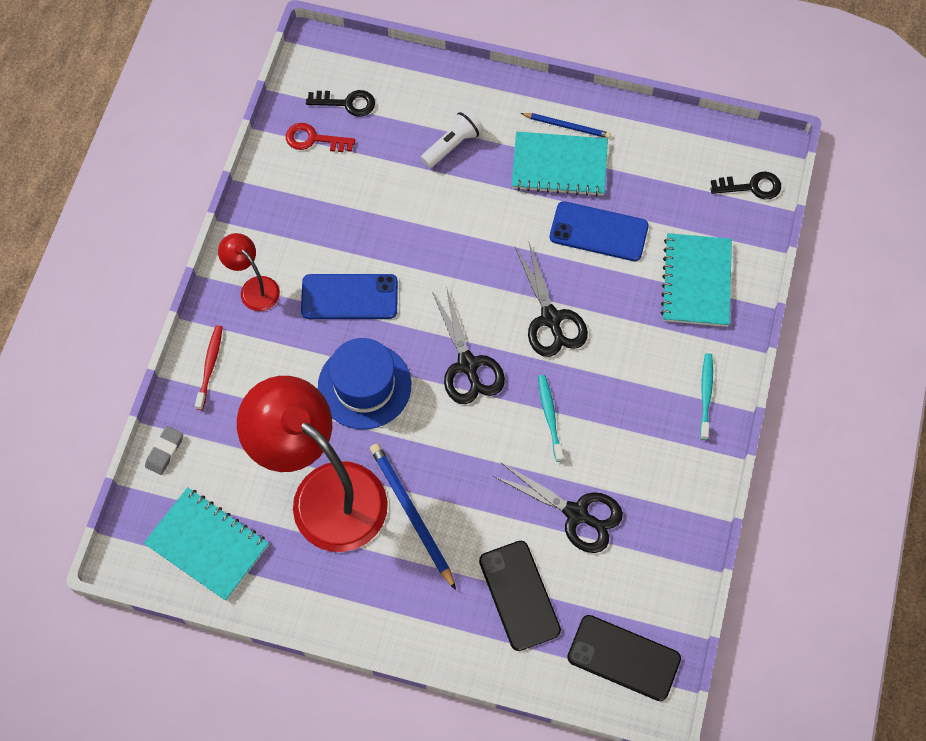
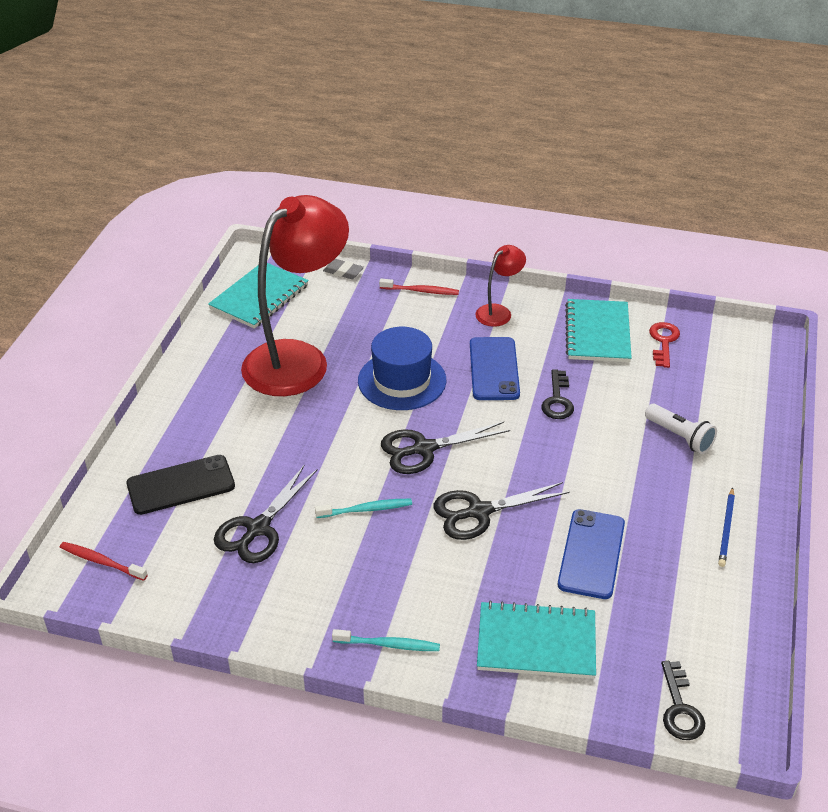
camera: 90 degrees right, 25 degrees down
black key [306,90,375,117] -> black key moved to [541,369,574,419]
blue pencil [370,443,456,590] -> none
turquoise notebook [511,132,608,197] -> turquoise notebook moved to [565,299,632,362]
black phone [567,615,681,701] -> red toothbrush [60,542,148,581]

